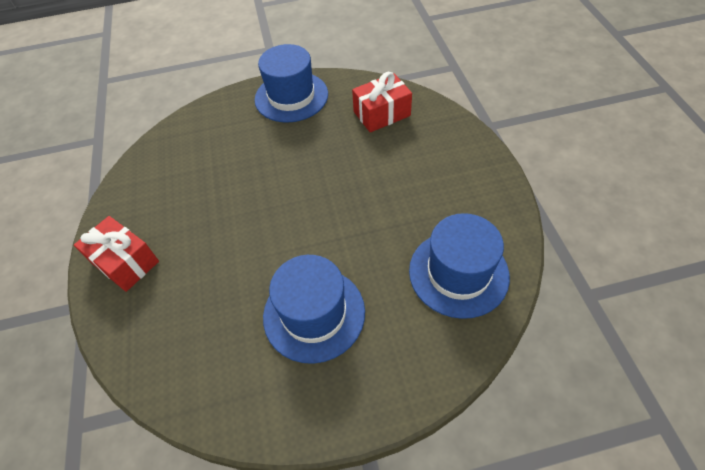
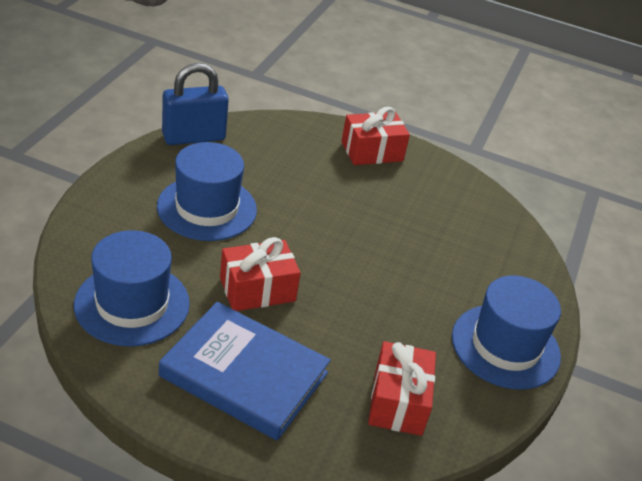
camera: 115 degrees right, 15 degrees down
none -> blue book [159,302,331,441]
none -> blue padlock [162,63,229,145]
none -> red gift [220,237,301,311]

